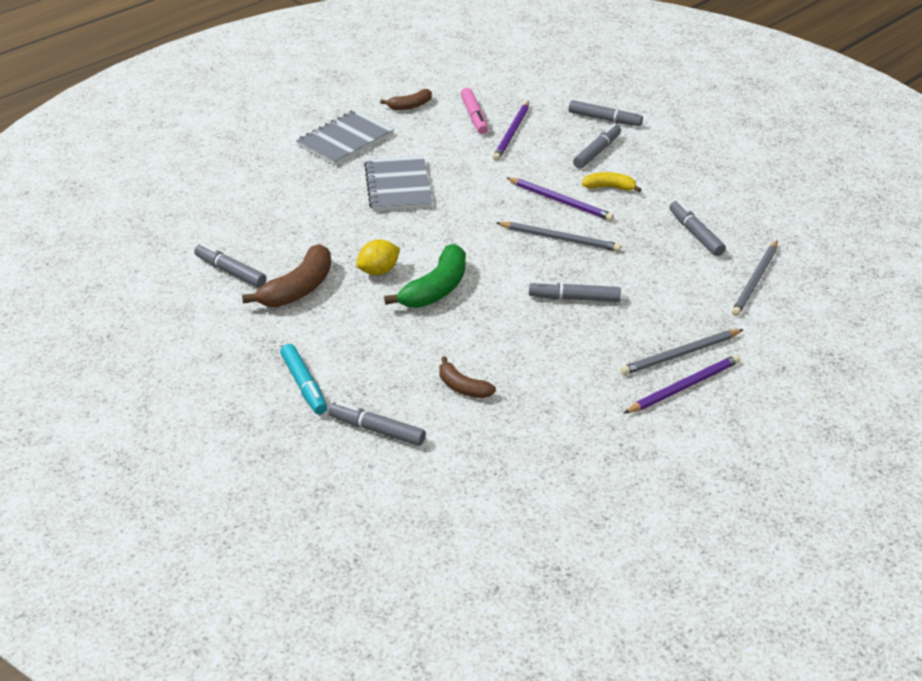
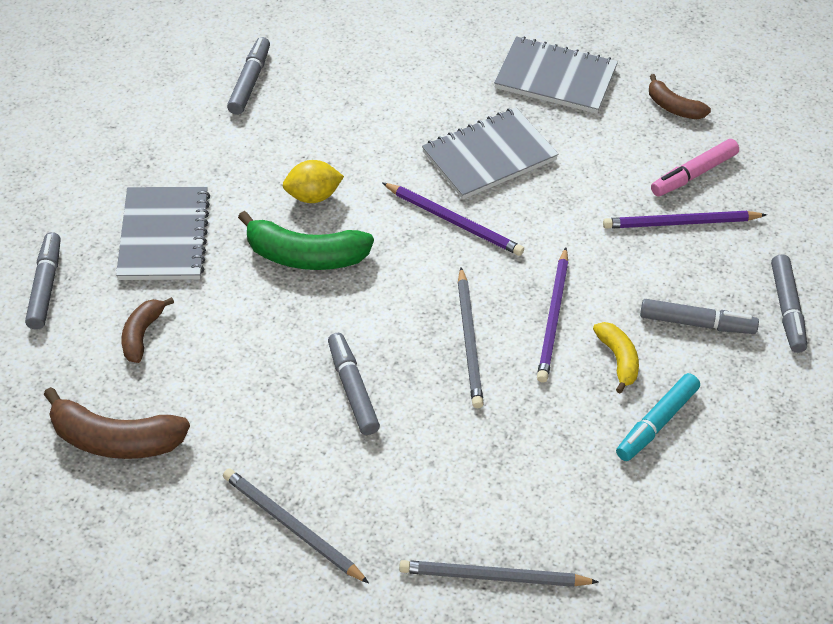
camera: 65 degrees right, 10 degrees up
brown banana [242,244,331,307] -> brown banana moved to [44,387,190,459]
turquoise marker [280,344,327,415] -> turquoise marker moved to [616,373,700,461]
yellow lemon [356,240,400,275] -> yellow lemon turned 45 degrees counterclockwise [283,160,344,203]
purple pencil [623,354,740,414] -> purple pencil moved to [383,183,524,256]
grey marker [670,201,726,256] -> none
none -> grey notebook [116,187,210,280]

